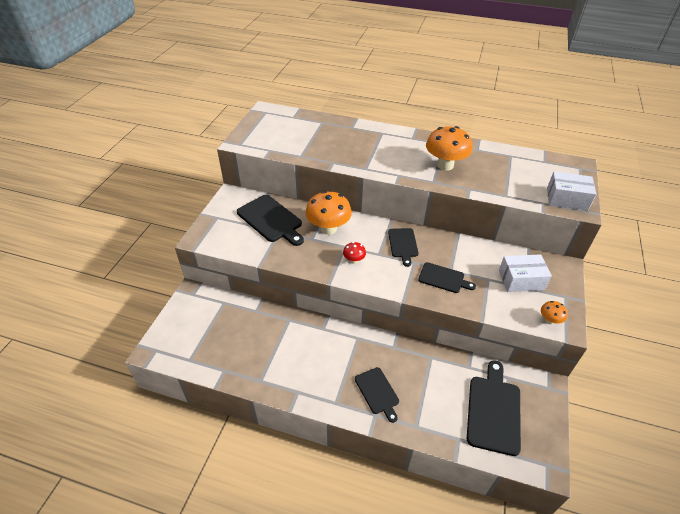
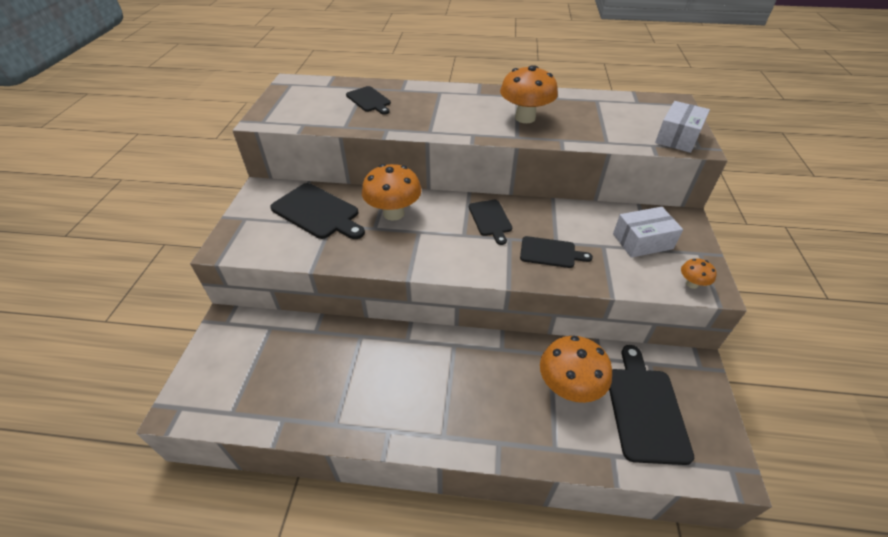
camera: 10 degrees left, 0 degrees up
red mushroom [343,242,366,264] -> none
black cutting board [355,367,399,423] -> black cutting board moved to [346,86,391,115]
white box [547,172,596,210] -> white box turned 60 degrees counterclockwise [655,101,710,153]
none -> orange mushroom [540,336,612,403]

